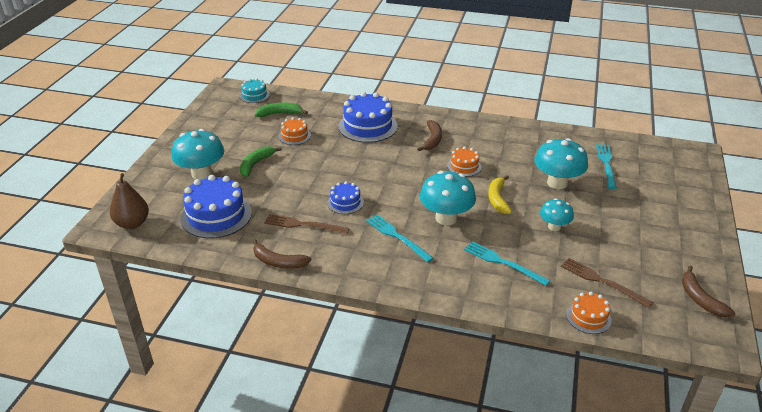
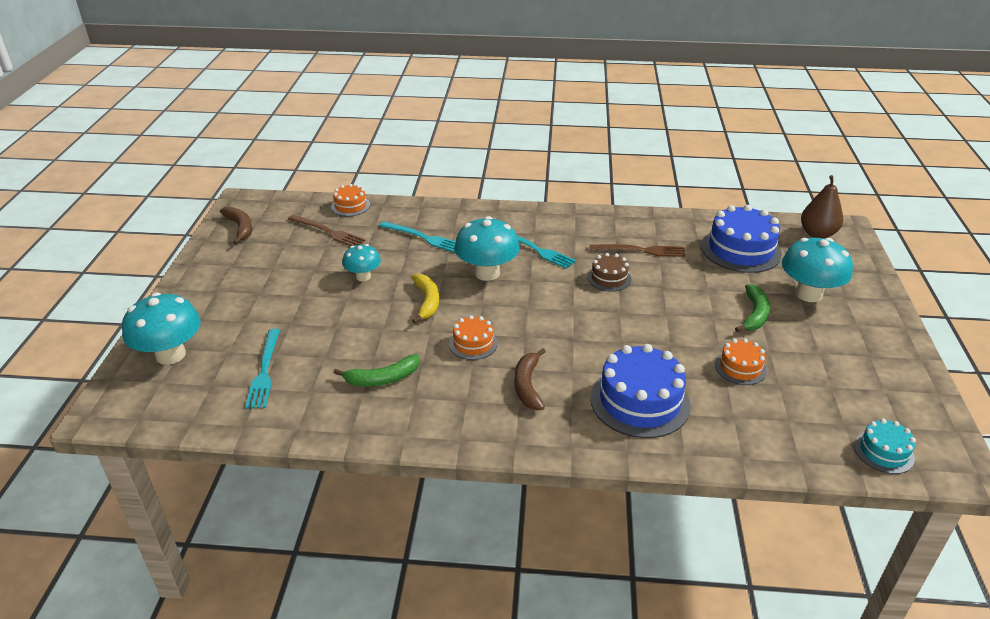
camera: 170 degrees right, 0 degrees up
brown banana [252,239,311,269] -> none
green banana [255,102,308,117] -> green banana moved to [334,354,419,386]
blue cake [327,181,364,214] -> brown cake [587,253,631,292]
turquoise mushroom [534,138,588,189] -> turquoise mushroom moved to [122,293,201,365]

